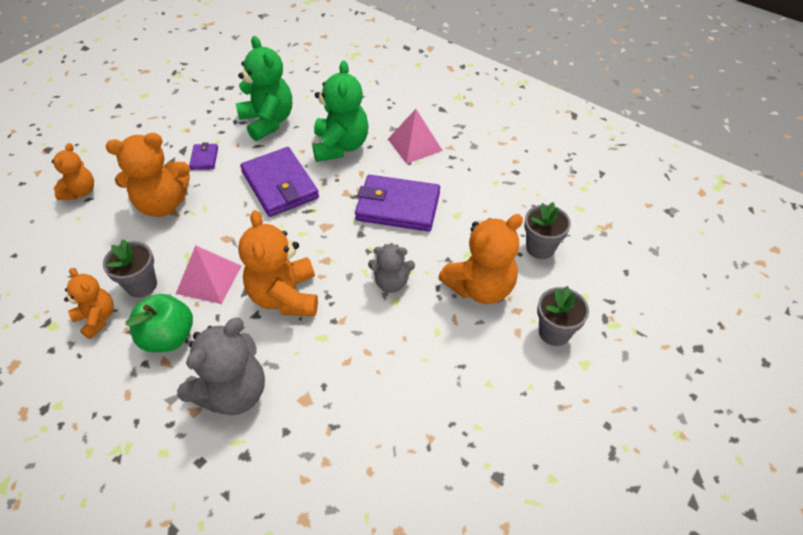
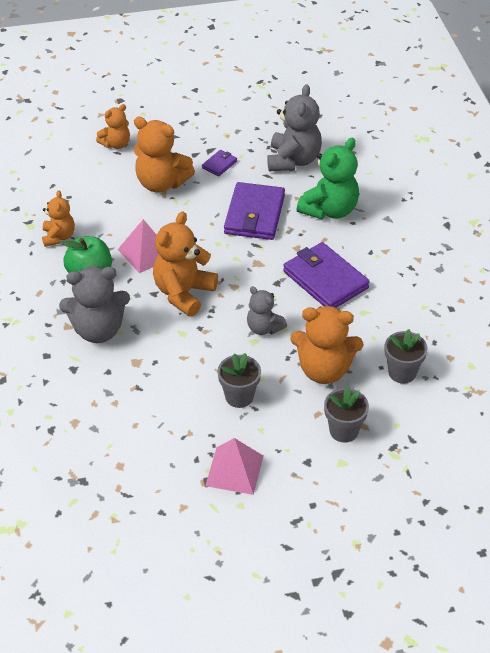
camera: 40 degrees right, 5 degrees down
grey flower pot [103,239,157,298] -> grey flower pot moved to [218,353,261,408]
green teddy bear [236,36,292,141] -> grey teddy bear [267,84,322,171]
pink pyramid [388,109,443,164] -> pink pyramid moved to [205,438,264,495]

